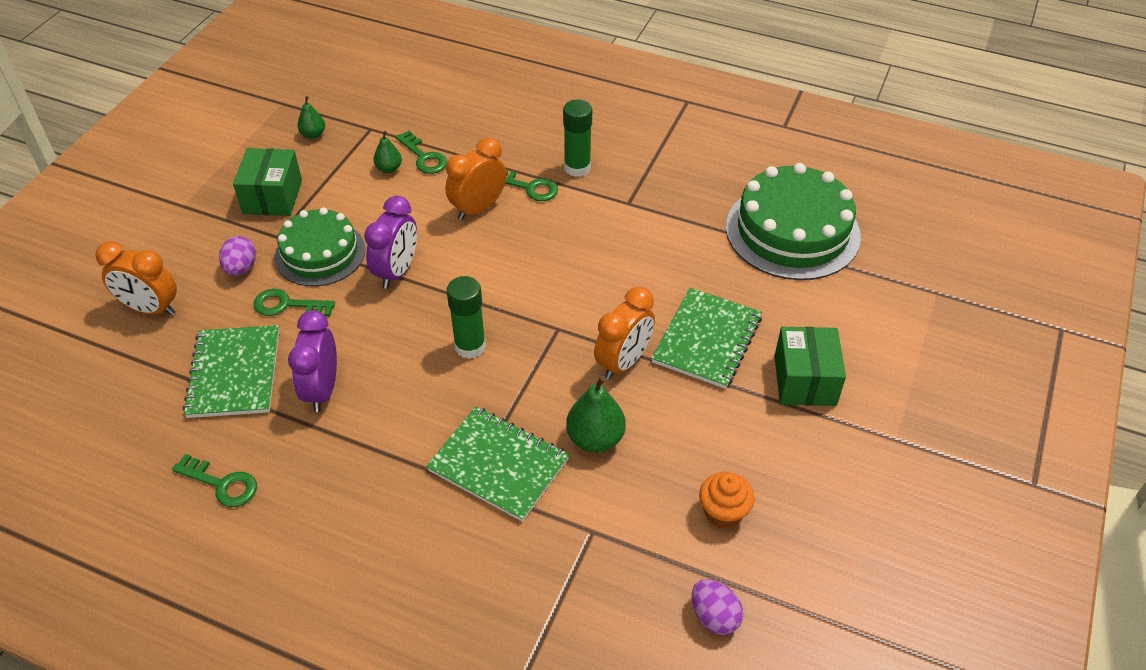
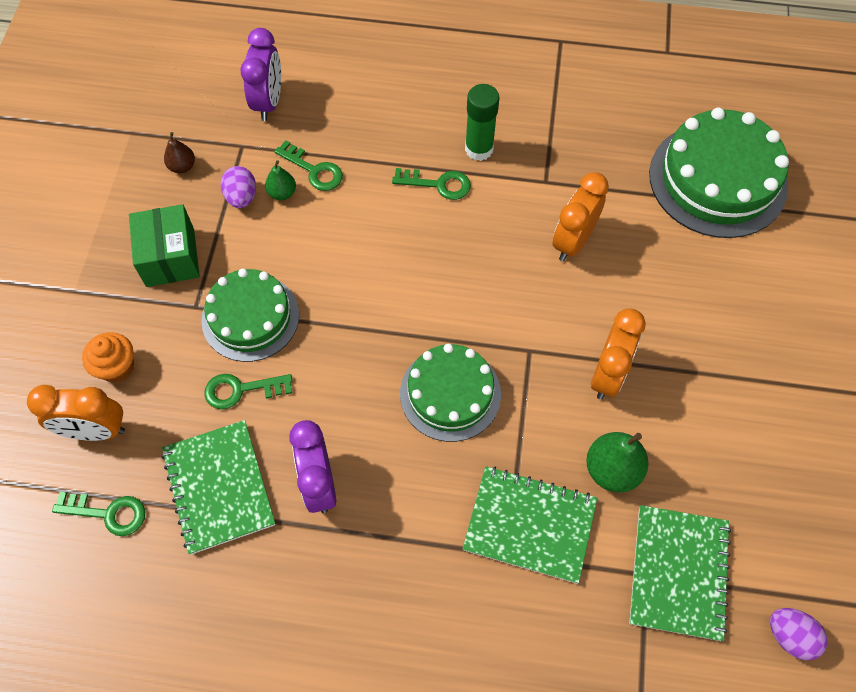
camera: 15 degrees left, 15 degrees up
green key [172,454,257,507] -> green key moved to [52,492,145,536]
purple egg [219,236,256,276] -> purple egg moved to [221,166,256,208]
green pear [297,96,325,139] -> brown pear [164,132,195,173]
purple clock [364,196,417,289] -> purple clock moved to [240,28,281,121]
orange clock [445,137,506,220] -> orange clock moved to [552,172,609,261]
green glue stick [447,276,486,359] -> green cake [400,344,501,442]
green notebook [651,288,762,389] -> green notebook moved to [629,505,731,641]
orange cupcake [699,472,755,529] -> orange cupcake moved to [82,332,134,383]
green box [774,327,846,406] -> none

